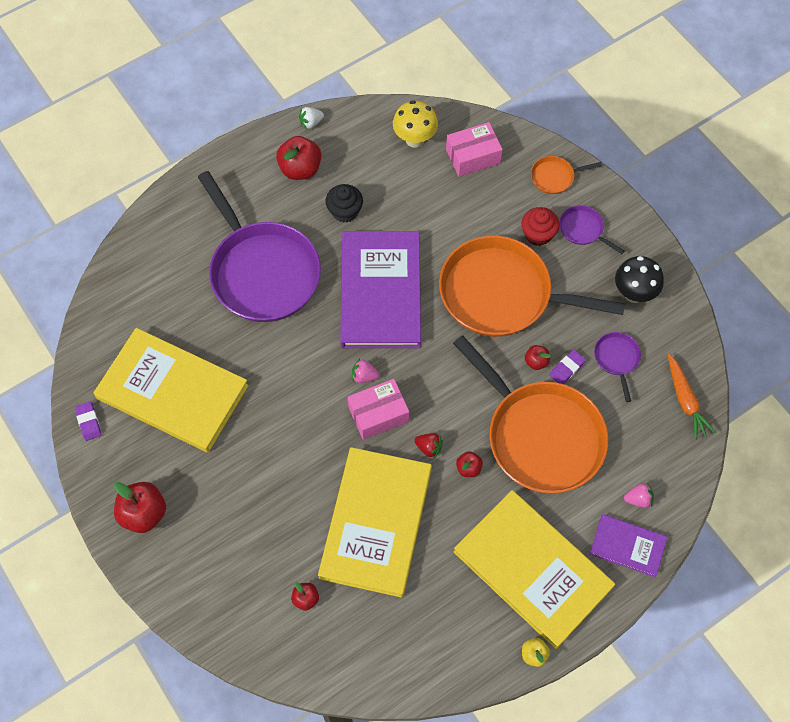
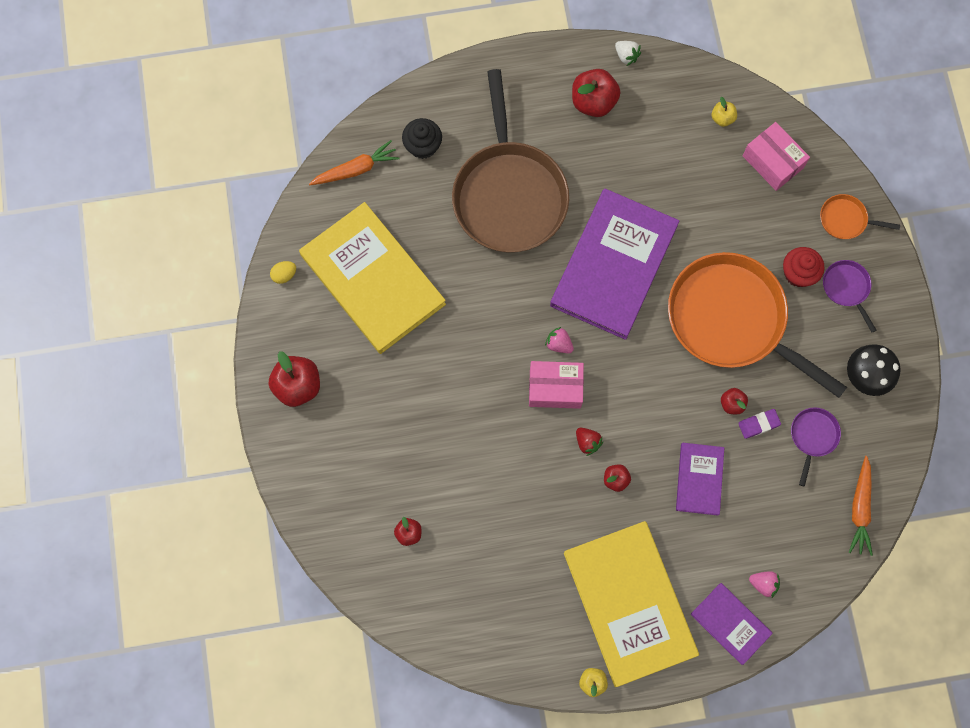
camera: 25 degrees right, 10 degrees up
purple eraser [75,402,102,441] -> yellow egg [270,261,296,284]
purple pan [198,171,321,322] -> brown pan [452,69,569,253]
white strawberry [299,107,324,129] -> white strawberry turned 135 degrees counterclockwise [615,41,641,66]
yellow book [318,447,432,598] -> none
black cupcake [325,184,363,223] -> black cupcake moved to [402,118,442,159]
yellow mushroom [393,100,438,148] -> yellow apple [712,97,737,127]
pink box [446,122,503,177] -> pink box turned 45 degrees clockwise [742,122,810,191]
orange pan [453,335,608,493] -> purple book [676,443,724,515]
none -> orange carrot [309,140,400,185]

